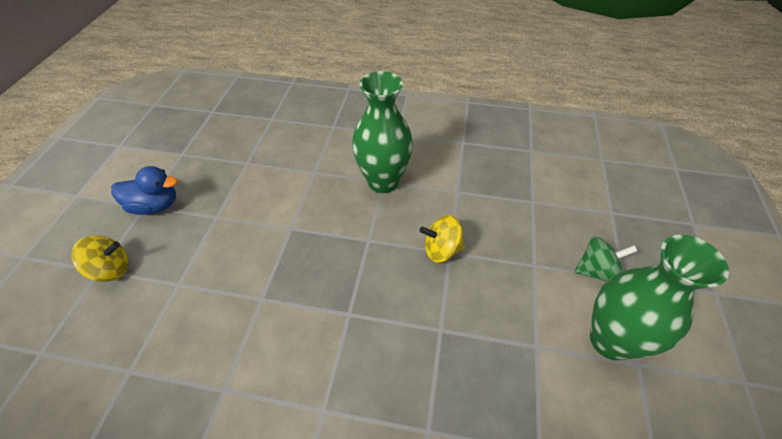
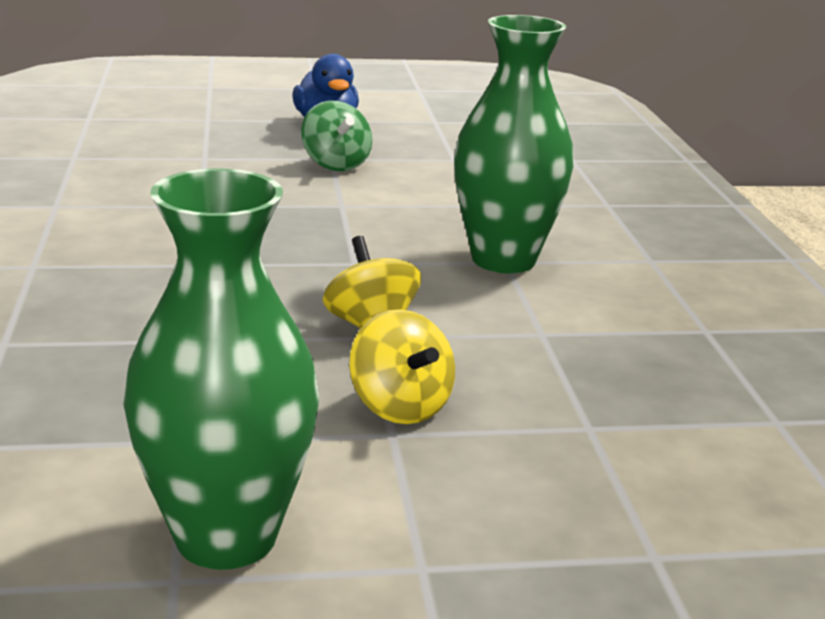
camera: 70 degrees right, 25 degrees down
yellow spinning top [71,235,128,282] -> yellow spinning top moved to [349,309,455,424]
green spinning top [574,237,637,282] -> green spinning top moved to [301,101,372,171]

